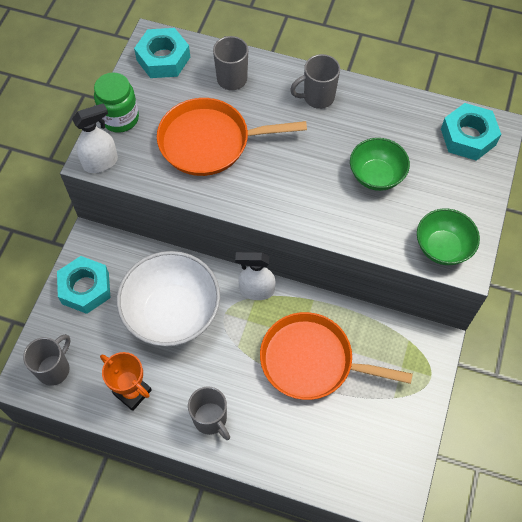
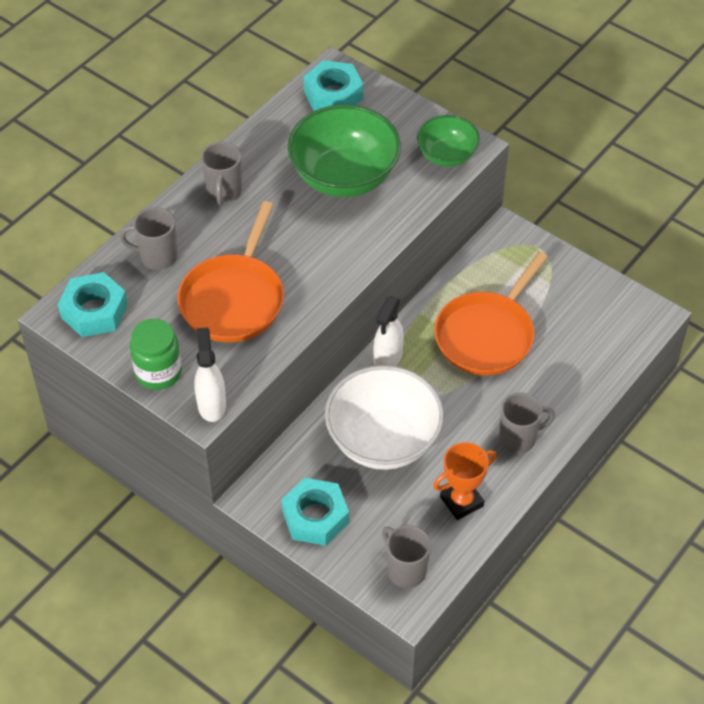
camera: 70 degrees left, 10 degrees down
green bowl [350,138,410,191] -> green bowl [288,105,401,197], size x1.76

